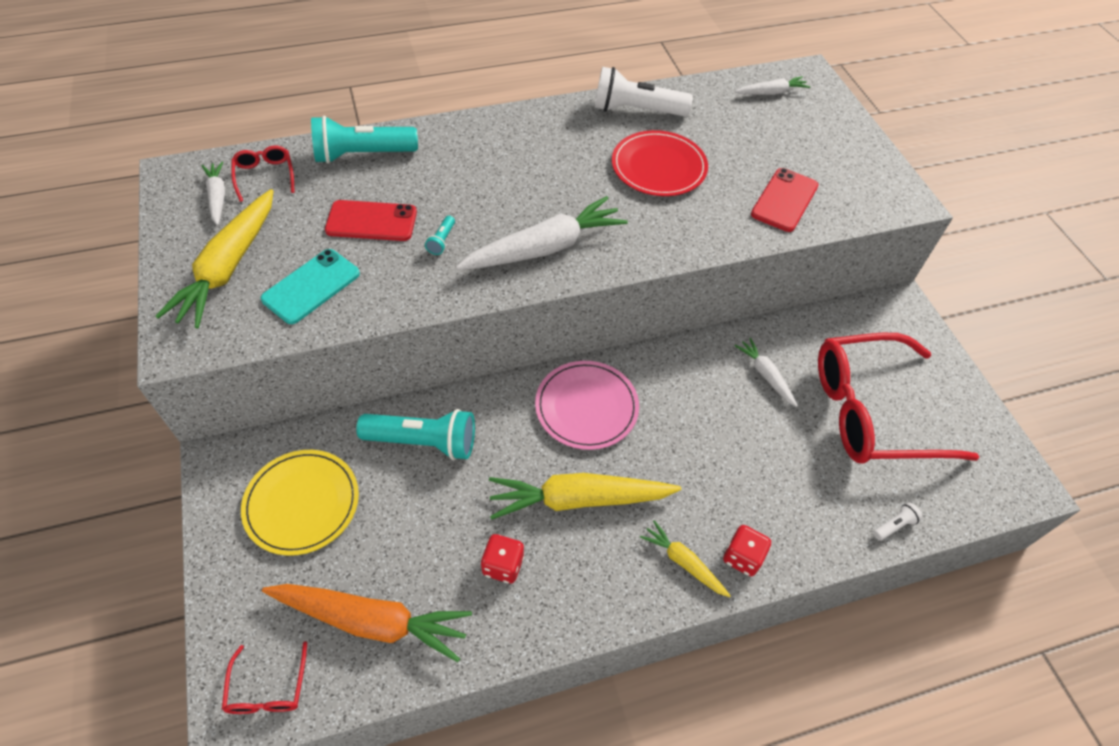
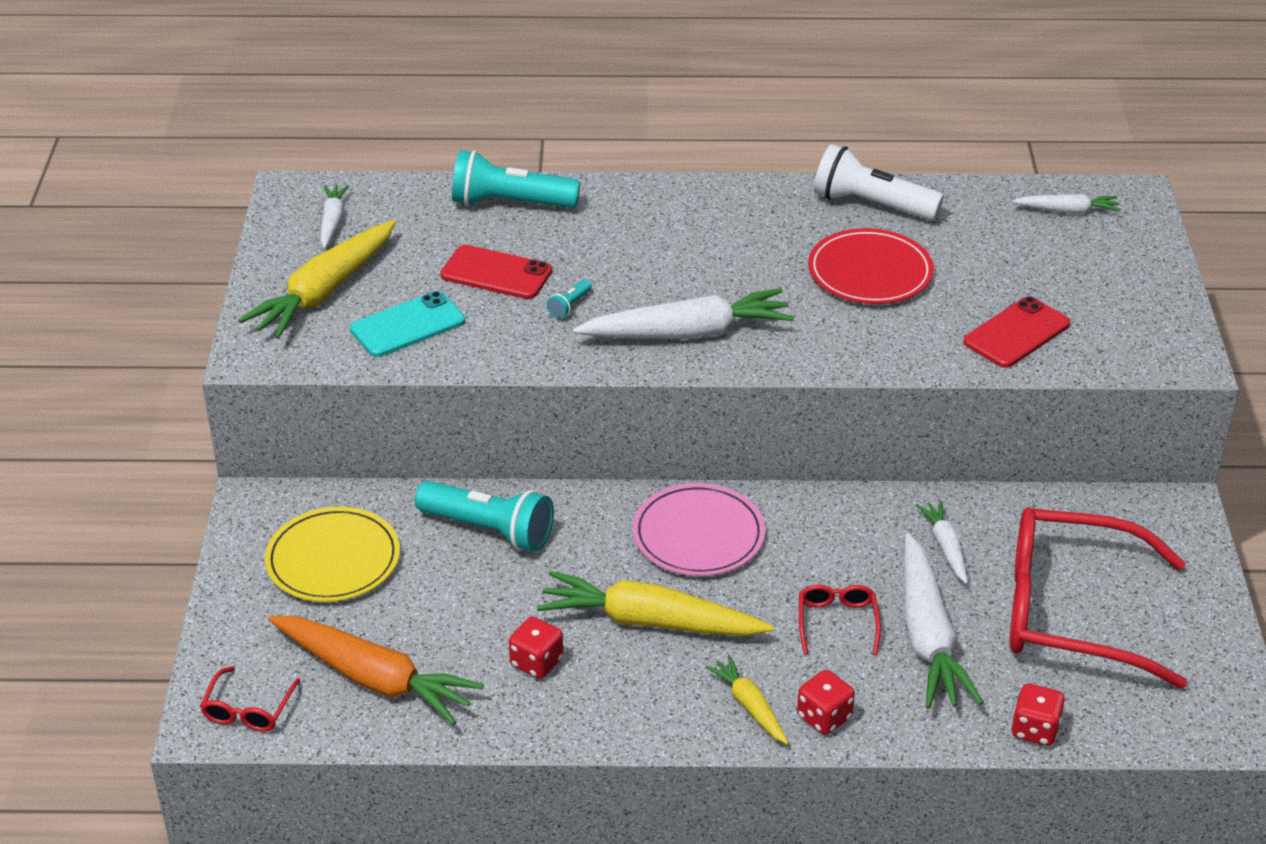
camera: 20 degrees right, 15 degrees down
red glasses [231,145,295,202] -> red glasses moved to [799,584,881,655]
white flashlight [873,502,923,541] -> red dice [1012,684,1065,746]
none -> white carrot [904,533,984,709]

